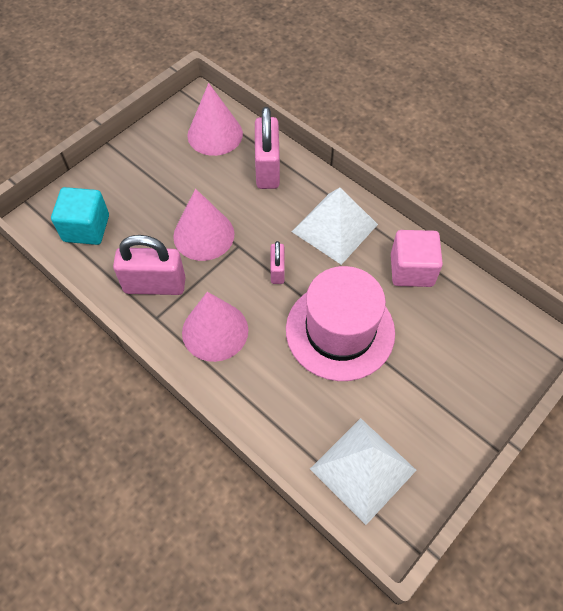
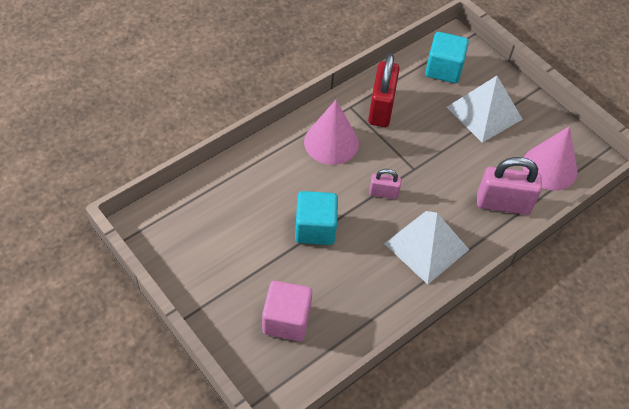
camera: 95 degrees right, 5 degrees down
pink padlock [113,235,186,295] -> red padlock [368,54,399,127]
pink cone [173,189,234,261] -> none
pink hat [286,266,395,381] -> turquoise cube [295,191,338,245]
white pyramid [310,418,417,525] -> white pyramid moved to [447,76,523,143]
pink cube [391,230,443,287] -> pink cube moved to [262,281,312,341]

